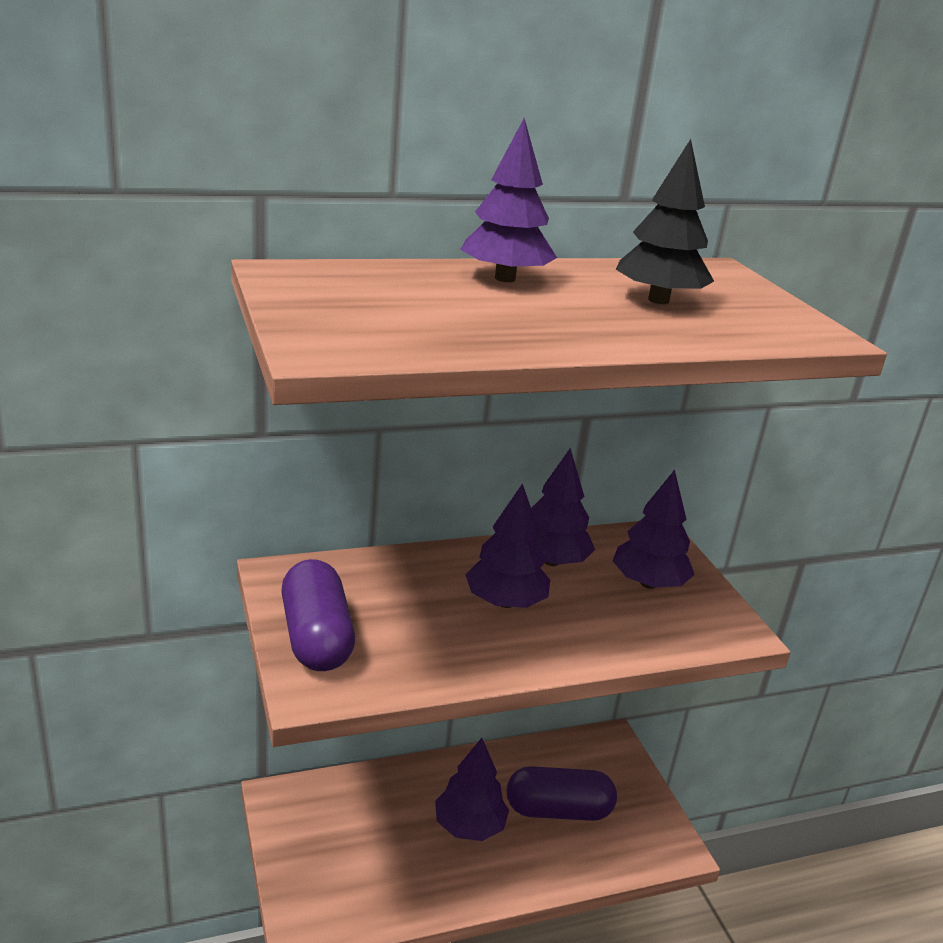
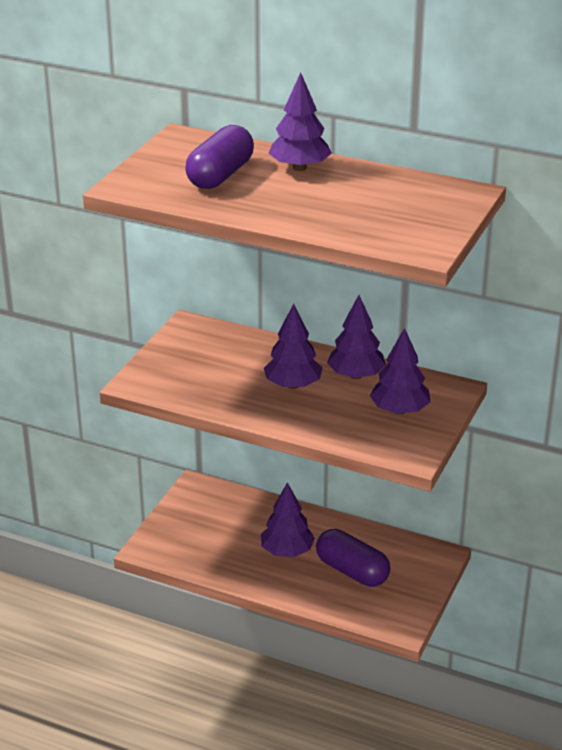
camera: 45 degrees right, 5 degrees up
purple capsule [281,559,355,671] -> purple capsule moved to [185,125,254,189]
black tree [616,139,714,304] -> none

